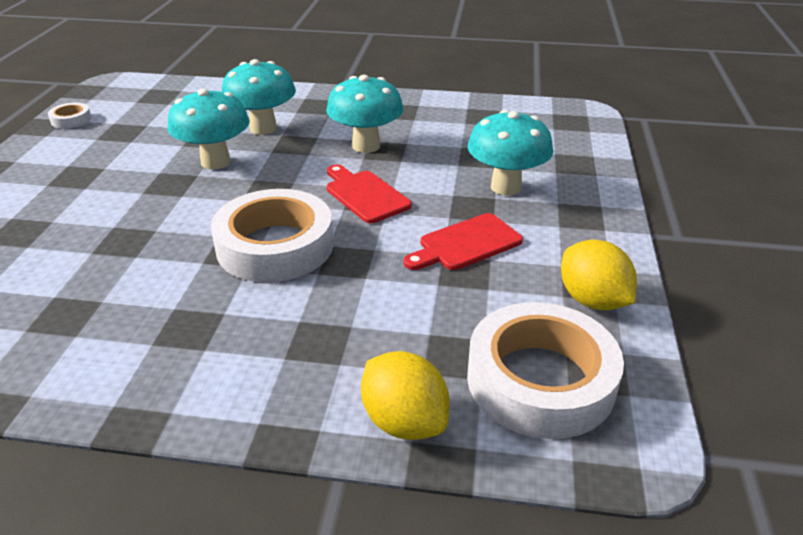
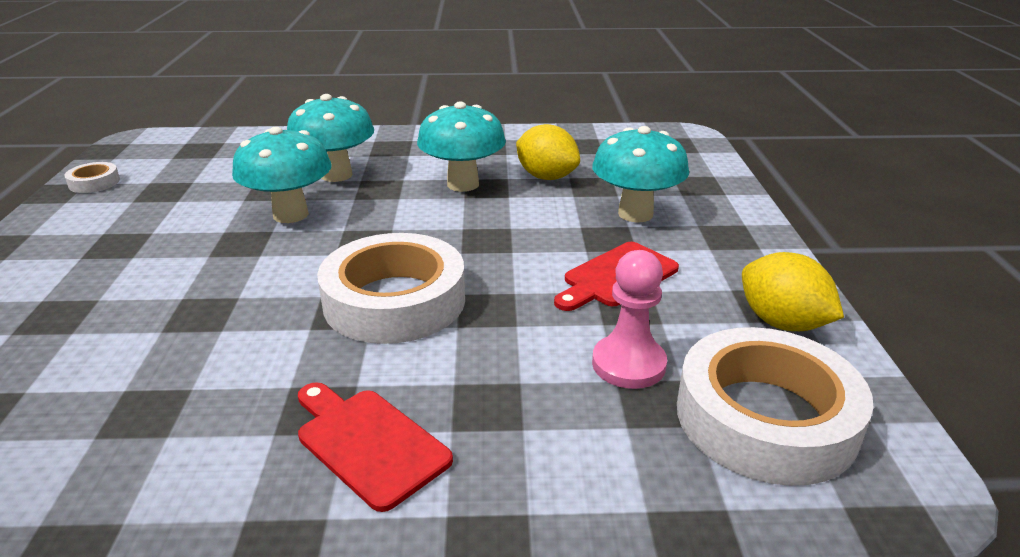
camera: 10 degrees left, 5 degrees down
red cutting board [327,165,412,223] -> red cutting board moved to [298,382,453,512]
yellow lemon [361,351,450,440] -> yellow lemon moved to [516,124,580,180]
none -> pink pawn [592,250,667,389]

